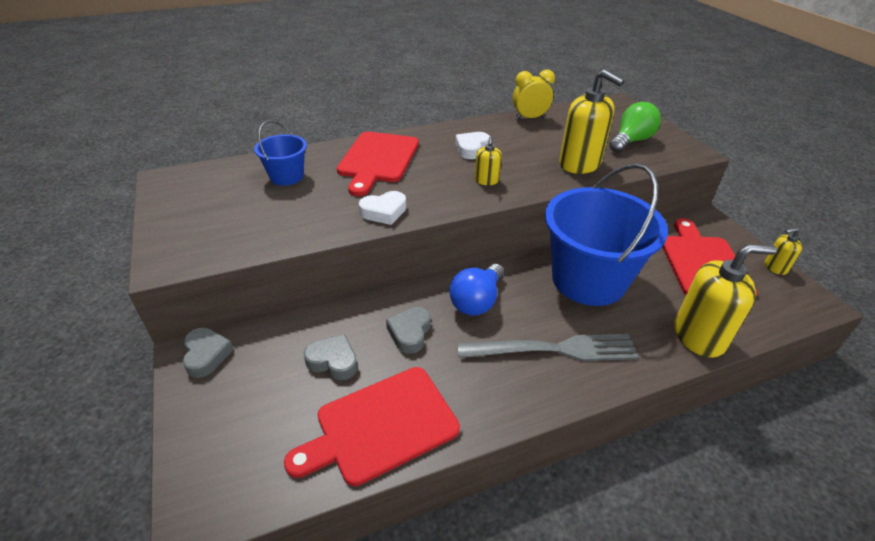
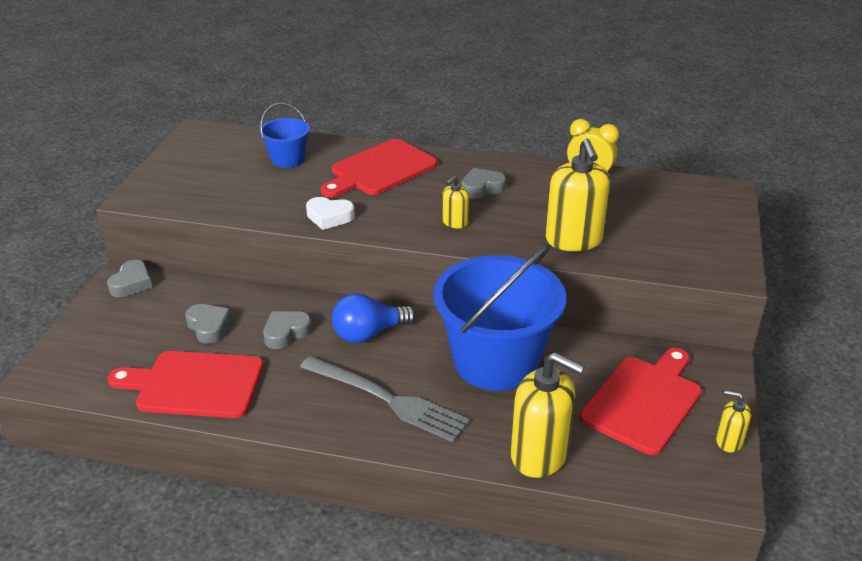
camera: 35 degrees right, 5 degrees down
white heart [455,132,490,159] -> grey heart [461,168,506,199]
green light bulb [609,102,661,153] -> none

